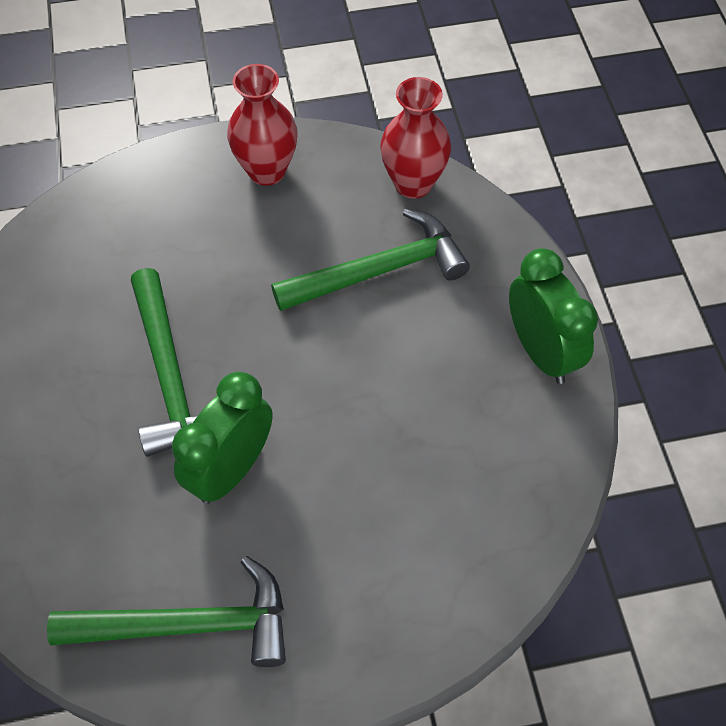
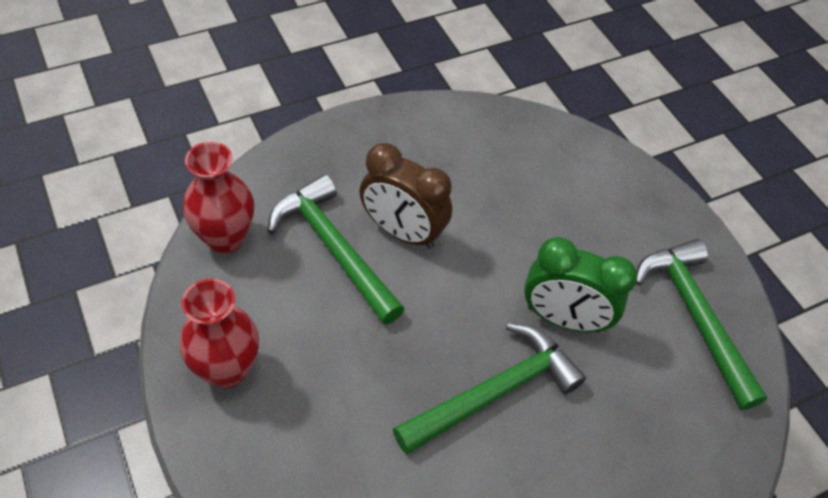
camera: 110 degrees left, 5 degrees down
green clock [509,248,598,384] -> none
none -> brown clock [360,143,452,249]

